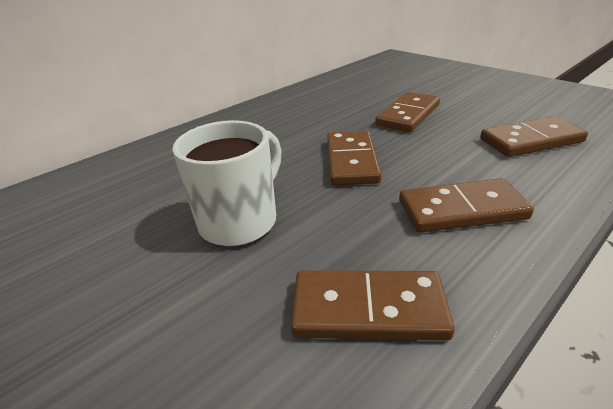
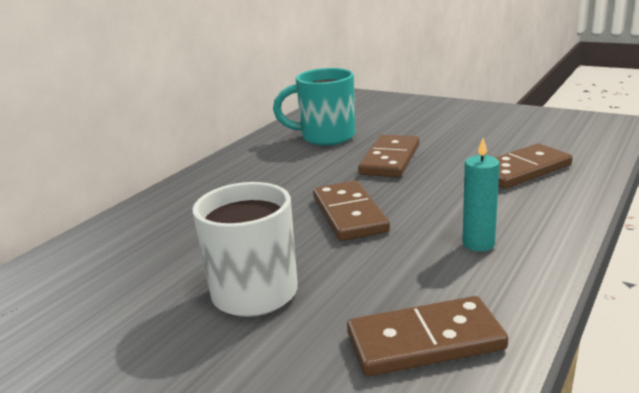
camera: 15 degrees left, 10 degrees down
brown domino [399,178,534,233] -> turquoise candle [462,138,500,251]
none -> turquoise mug [273,68,355,146]

